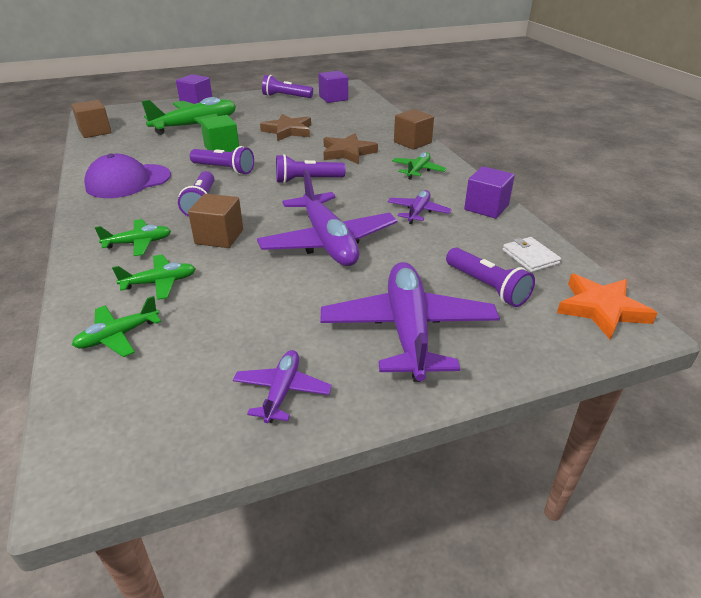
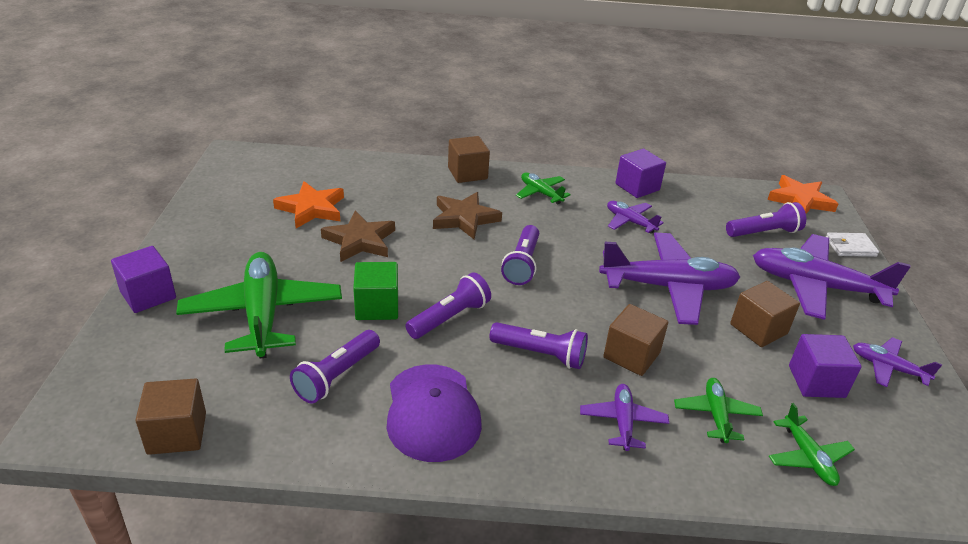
camera: 70 degrees left, 0 degrees up
green plane [95,219,171,256] -> purple plane [580,384,669,451]
purple flashlight [262,75,313,98] -> purple flashlight moved to [290,330,380,404]
purple cube [318,71,348,103] -> purple cube moved to [789,334,862,398]
white wallet [503,237,561,272] -> white wallet moved to [826,232,879,257]
none -> orange star [273,181,344,228]
none -> brown cube [730,281,800,347]

